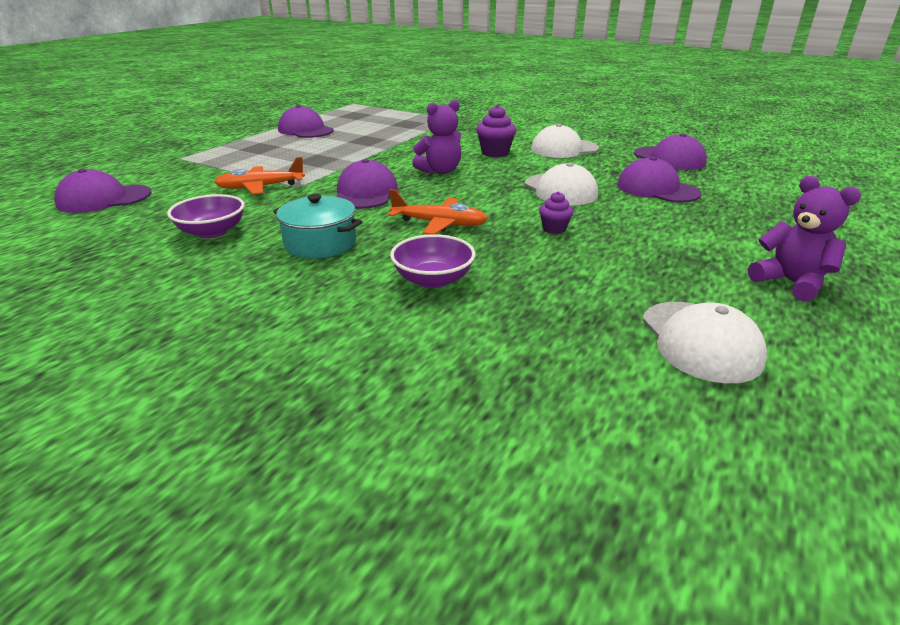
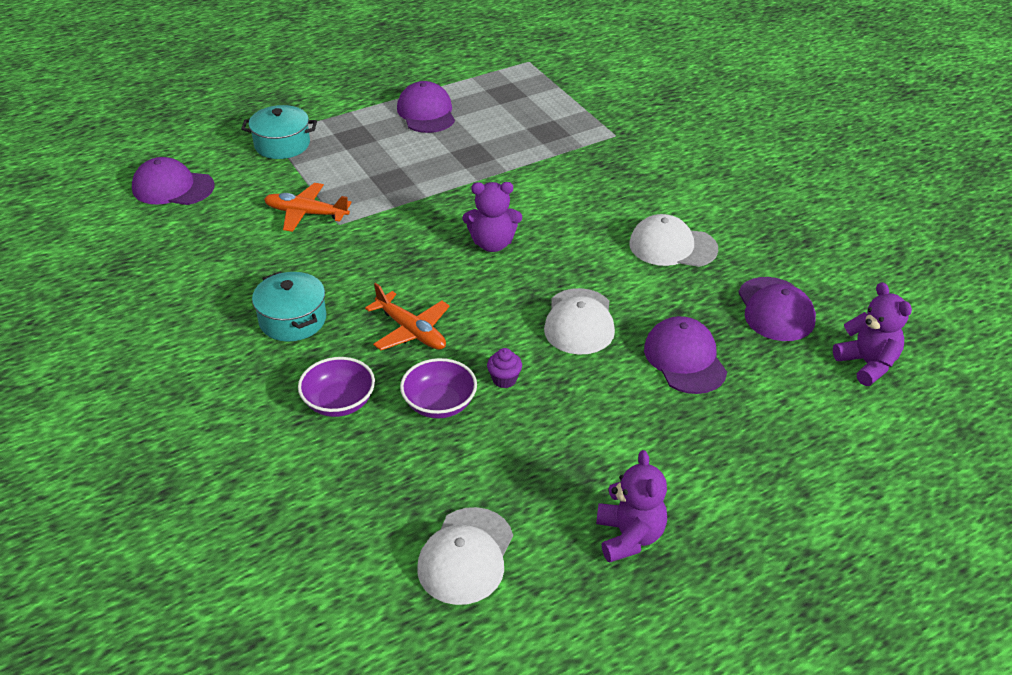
camera: 30 degrees right, 10 degrees up
purple bowl [167,194,245,238] -> purple bowl moved to [400,358,477,418]
purple cap [336,159,398,209] -> none
purple cupcake [476,105,516,157] -> none
none -> turquoise pot [241,105,317,159]
none -> purple teddy bear [833,282,912,386]

